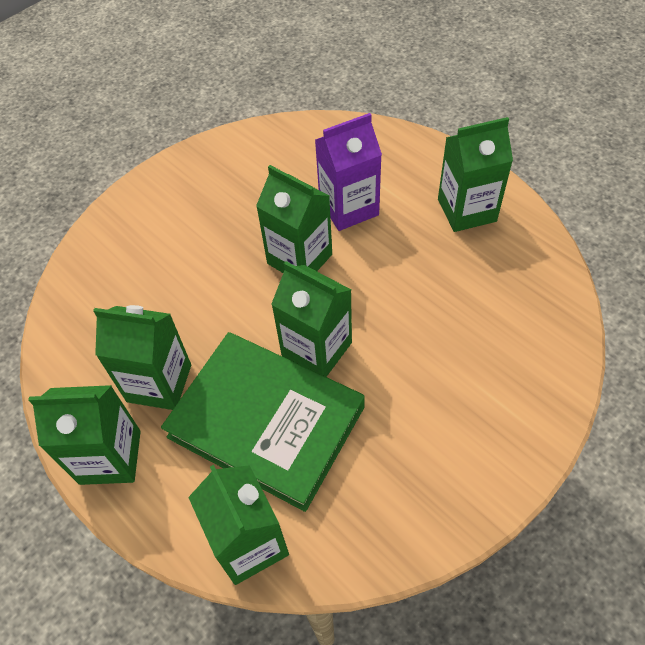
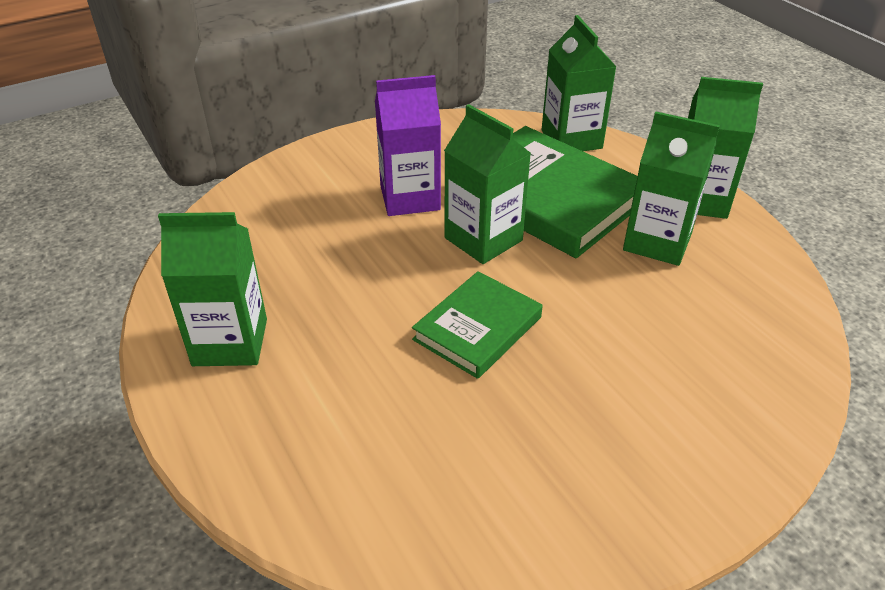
camera: 170 degrees left, 15 degrees down
green carton [256,165,332,273] -> green book [412,271,543,379]
purple carton [315,113,382,231] -> purple carton moved to [375,75,441,216]

